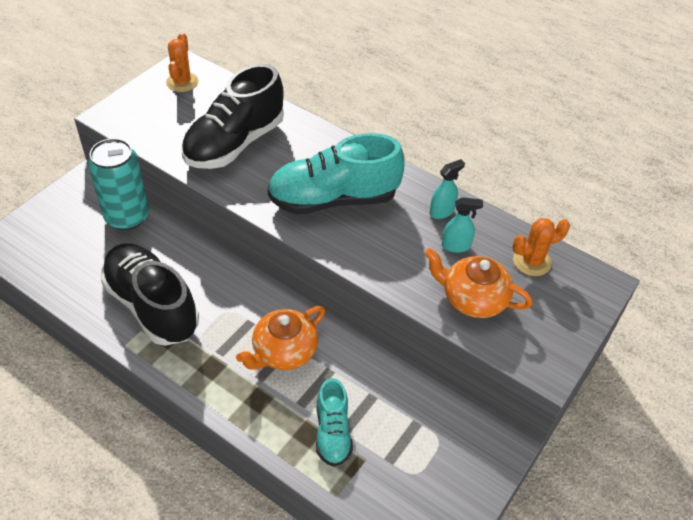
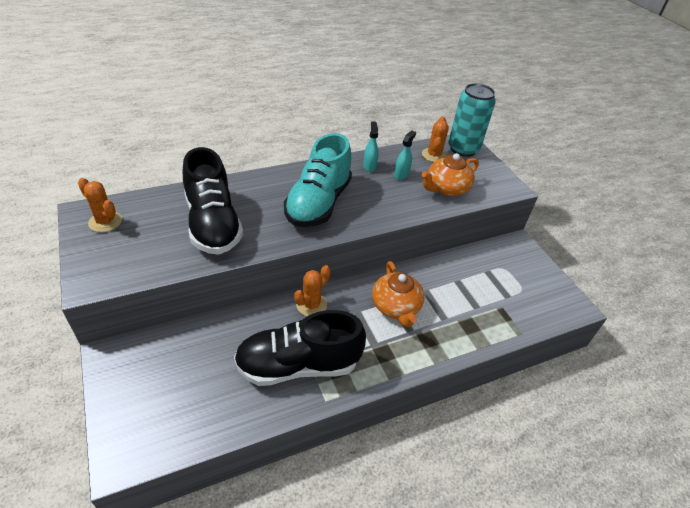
camera: 60 degrees left, 5 degrees down
turquoise can [88,138,149,230] -> turquoise can moved to [448,83,496,157]
turquoise shoe [316,378,353,467] -> none
none -> orange cactus [294,265,331,316]

